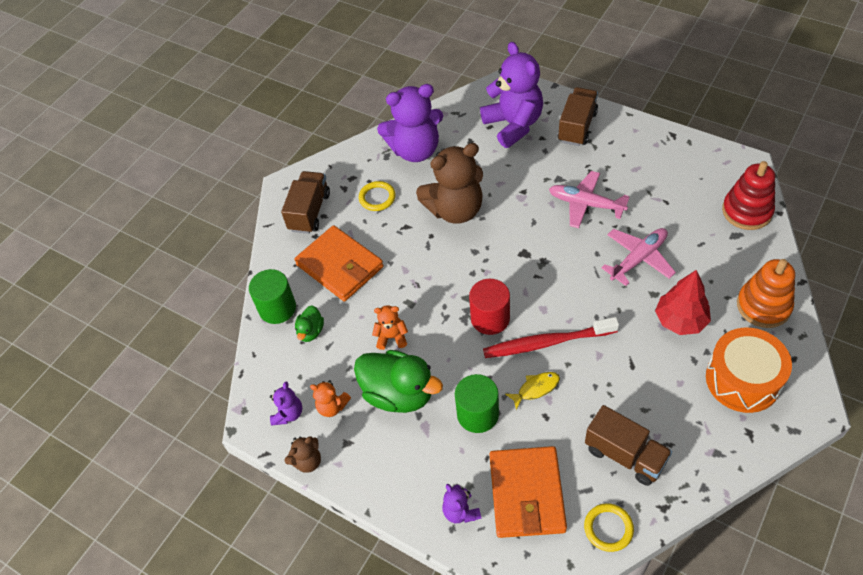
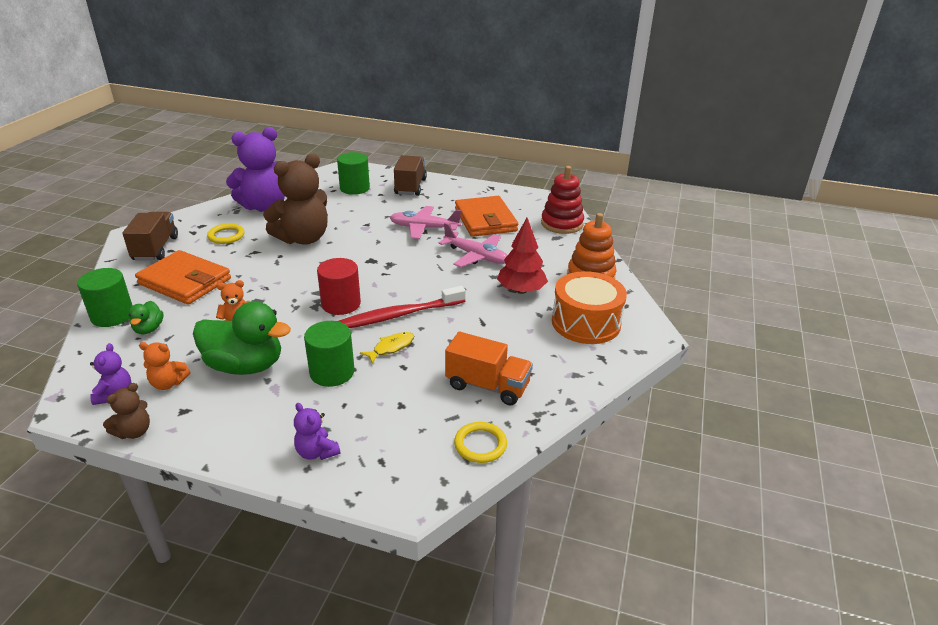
camera: 20 degrees left, 20 degrees down
purple teddy bear [480,42,543,148] -> green cylinder [337,152,370,195]
orange wallet [489,446,567,538] -> orange wallet moved to [455,196,518,237]
brown truck [585,405,672,486] -> orange truck [445,332,533,405]
pink plane [601,228,676,286] -> pink plane turned 90 degrees clockwise [438,223,507,267]

